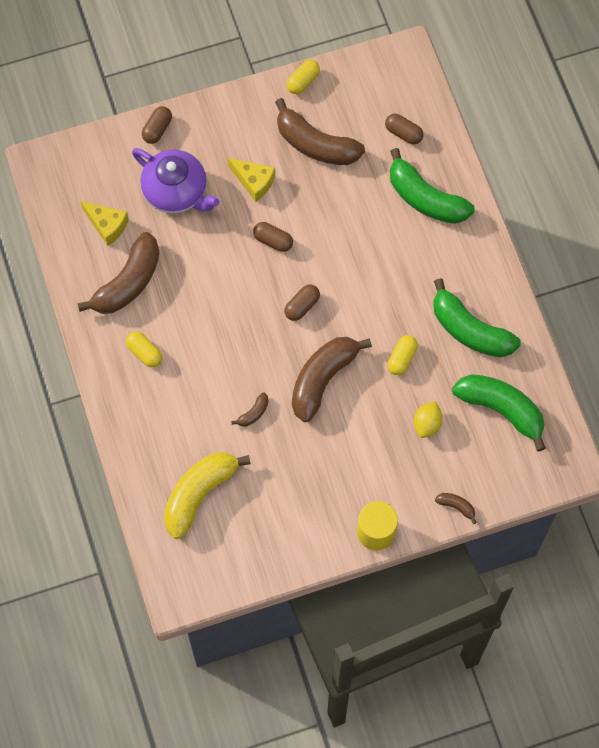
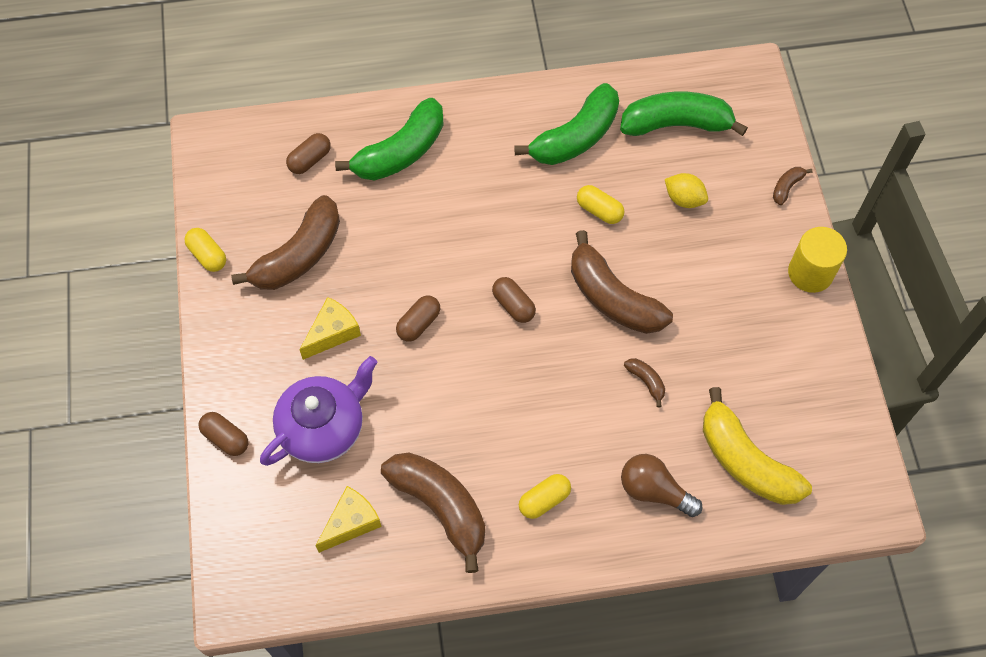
camera: 80 degrees left, 5 degrees down
green banana [452,374,546,452] -> green banana turned 45 degrees clockwise [620,92,748,136]
none -> brown light bulb [621,454,703,517]

